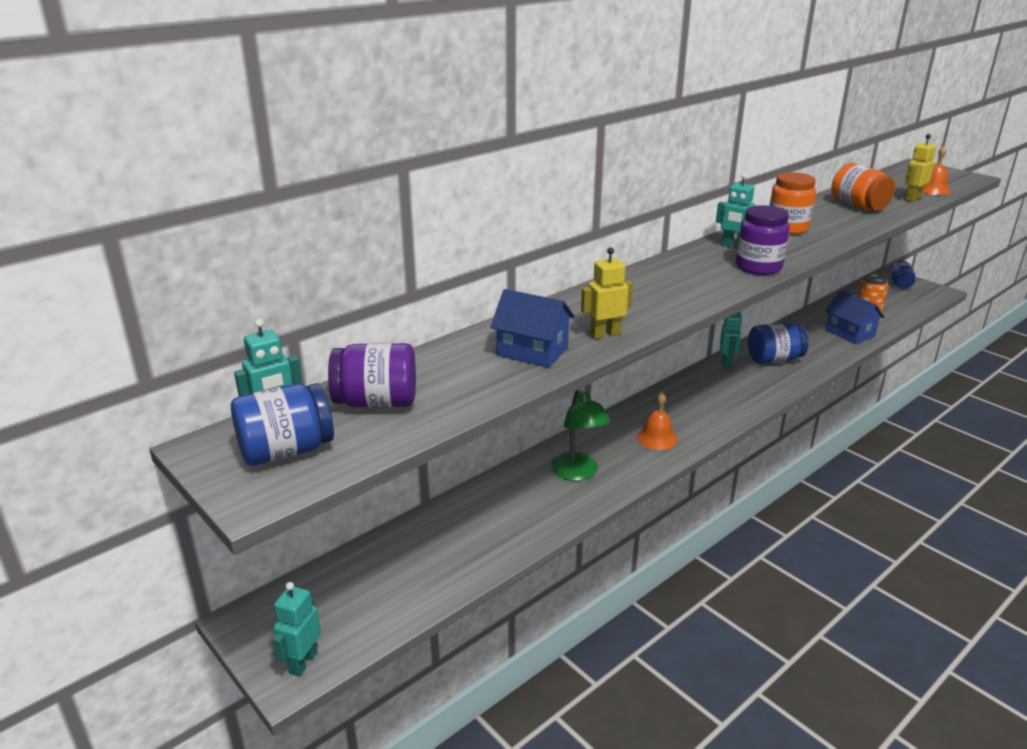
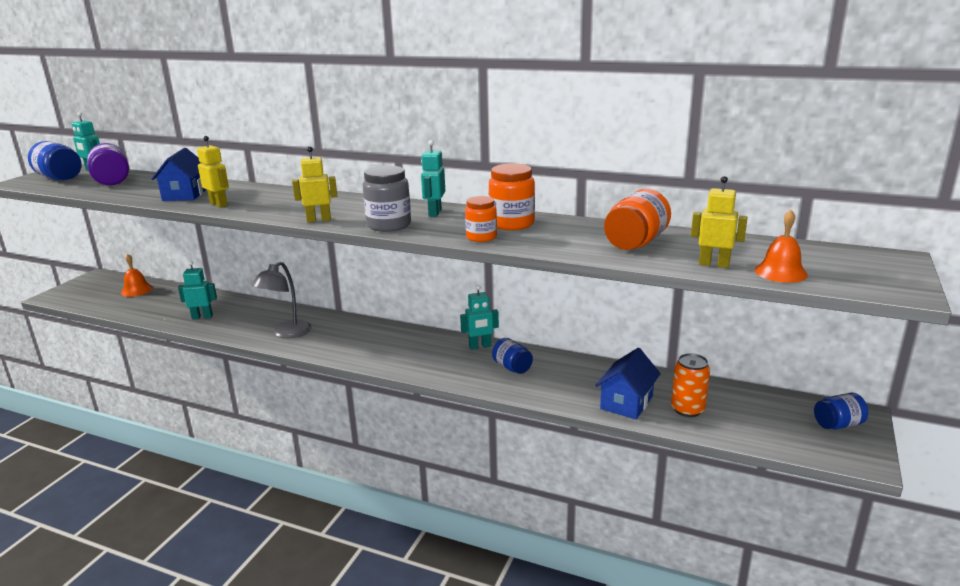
camera: 65 degrees right, 5 degrees down
turquoise robot [272,582,321,677] -> turquoise robot moved to [178,261,217,319]
green lamp [551,388,610,481] -> none
orange bell [637,393,678,450] -> orange bell moved to [121,254,153,297]
purple jar [736,205,790,275] -> grey jar [363,165,411,232]
blue jar [748,322,809,364] -> blue jar [492,338,533,374], size x0.66
none -> grey lamp [251,261,311,338]
none -> yellow robot [292,146,337,223]
none -> orange jar [465,196,497,242]

